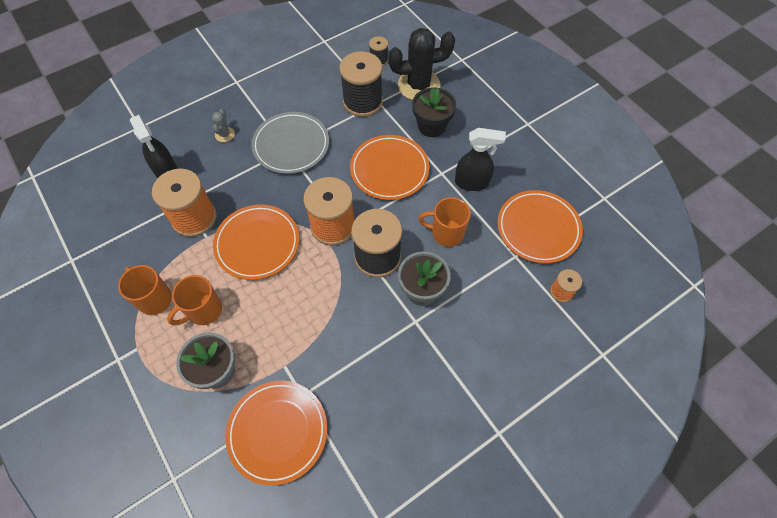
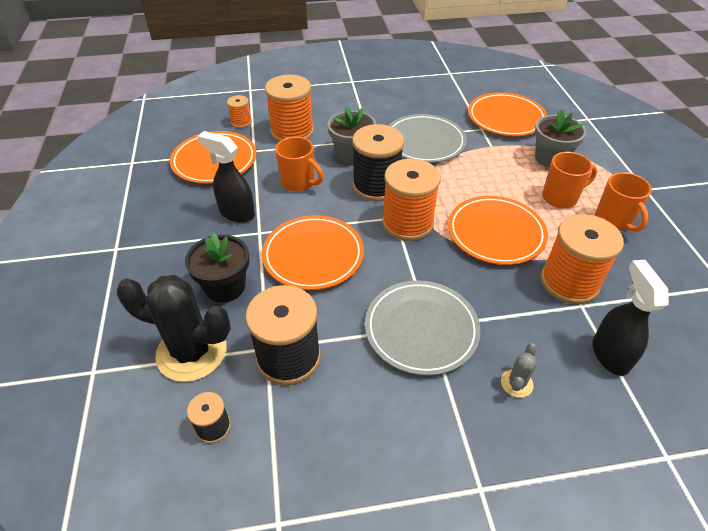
camera: 155 degrees left, 15 degrees down
none -> orange spool [265,75,314,142]
none -> grey plate [389,114,467,163]

